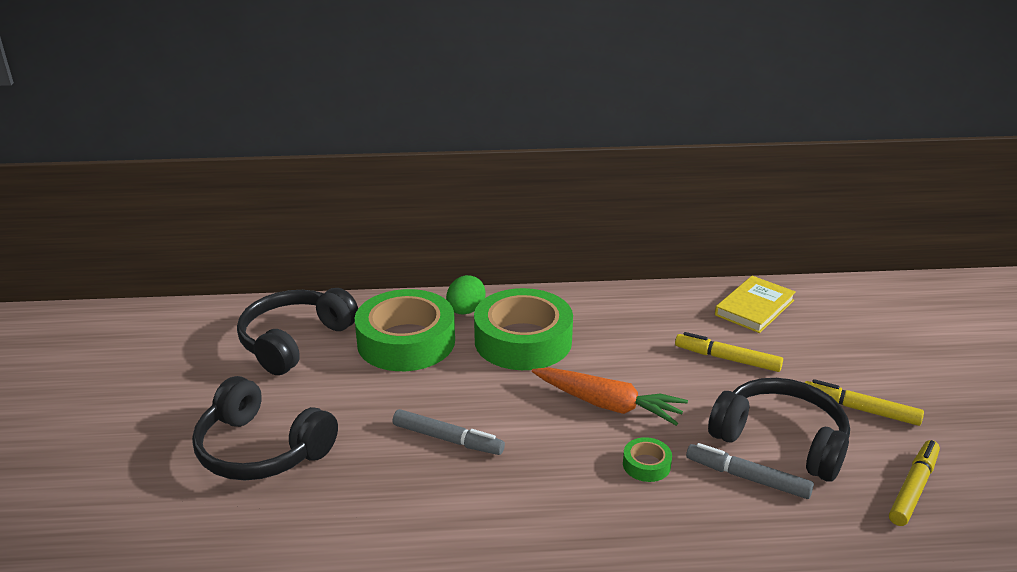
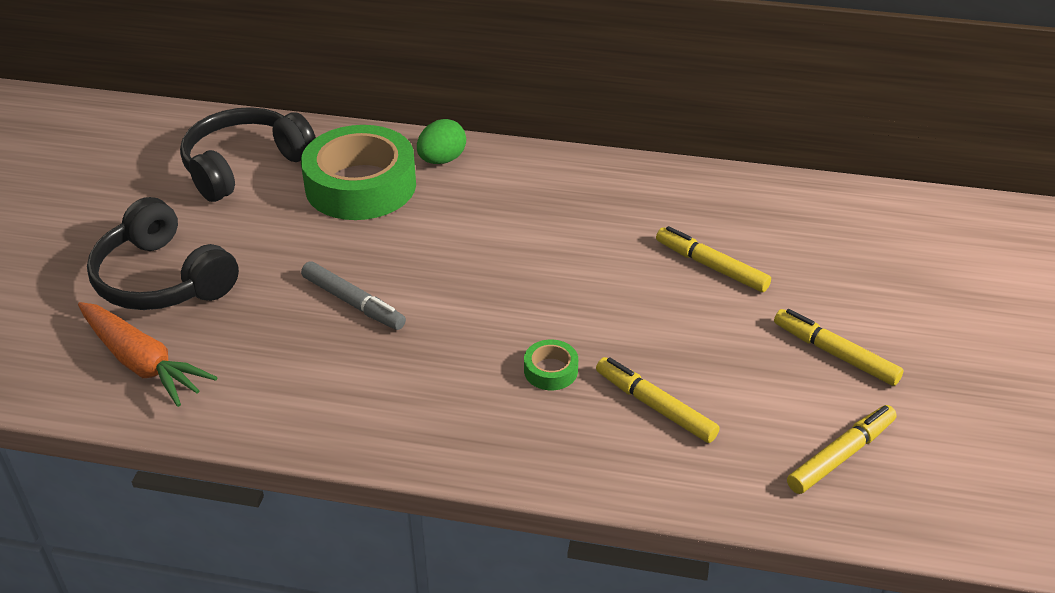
camera: 15 degrees right, 10 degrees up
green tape [474,288,573,370] -> none
orange carrot [532,367,688,426] -> orange carrot moved to [78,302,218,407]
grey marker [686,443,814,499] -> yellow marker [596,357,720,443]
black headphones [708,378,850,481] -> none
yellow book [715,276,796,333] -> none

